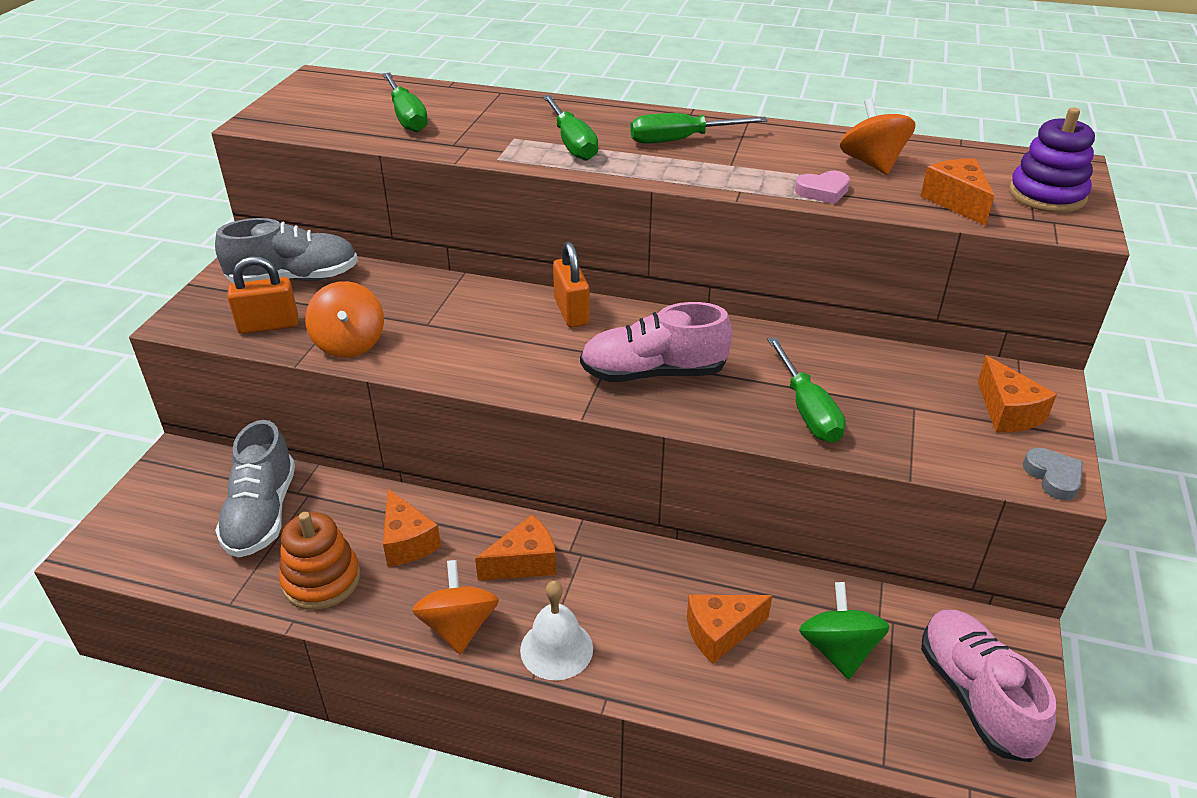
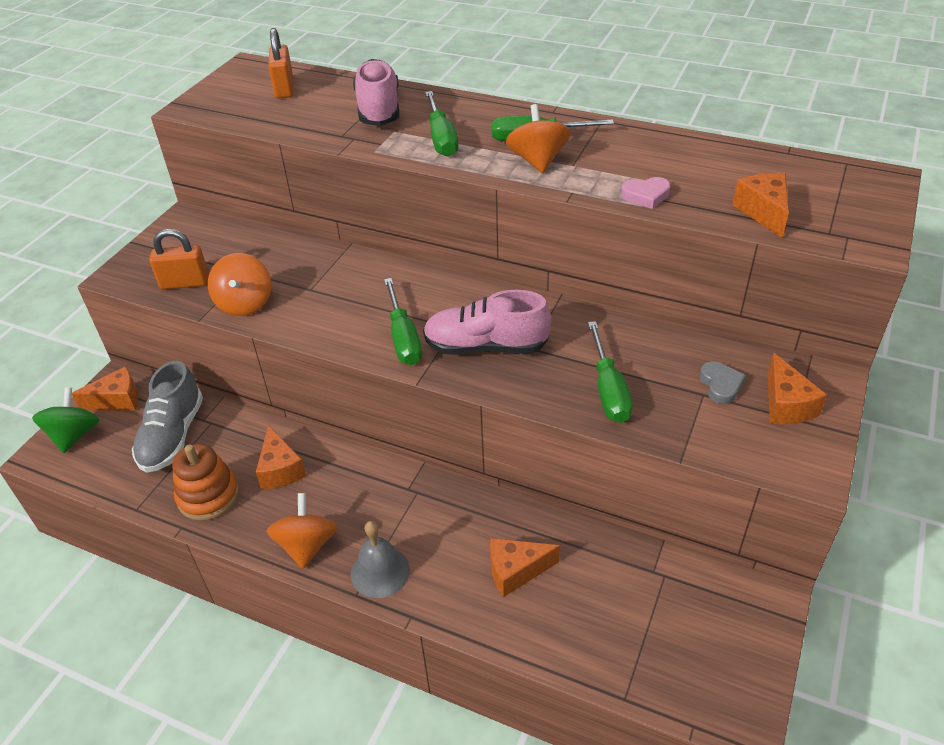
camera: 10 degrees right, 5 degrees up
grey shoe [215,218,358,283] -> none
green screwdriver [382,73,428,132] -> green screwdriver moved to [384,278,422,365]
orange cheese [475,515,556,581] -> orange cheese moved to [72,366,139,411]
white bell [520,581,593,680] -> grey bell [351,521,410,598]
orange padlock [553,241,590,328] -> orange padlock moved to [268,28,293,98]
green spinning top [799,582,890,679] -> green spinning top moved to [32,387,99,453]
orange spinning top [840,98,916,175] -> orange spinning top moved to [506,104,571,173]
pink shoe [921,610,1056,762] -> pink shoe moved to [353,59,399,126]
purple stacking toy [1009,107,1095,213] -> none
grey heart [1023,448,1083,500] -> grey heart moved to [700,362,746,404]

